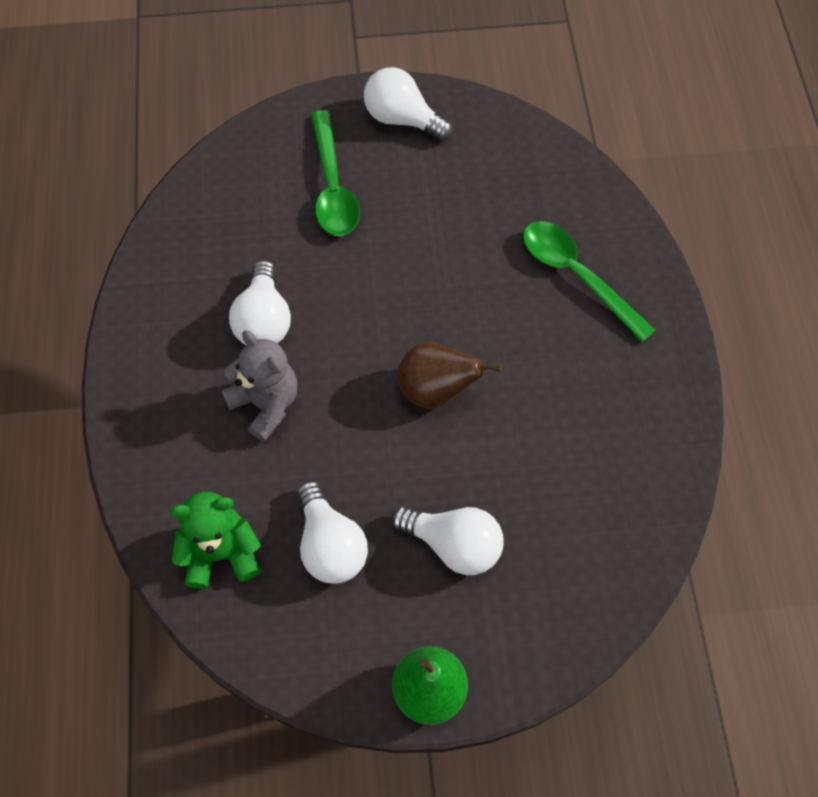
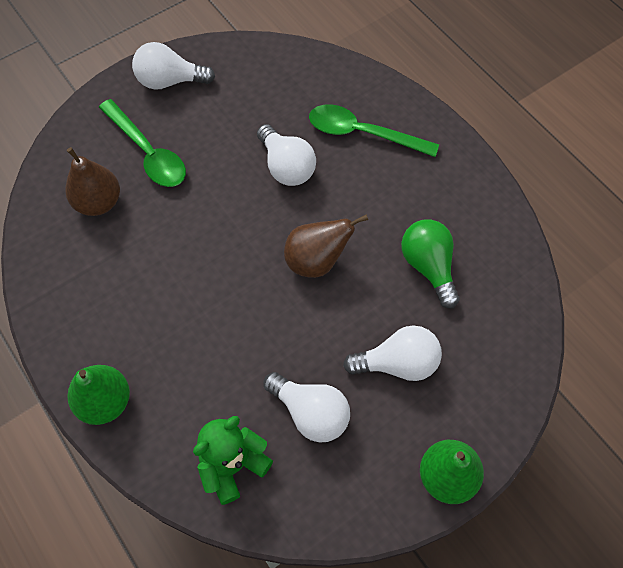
camera: 30 degrees left, 0 degrees up
grey teddy bear [221,330,298,442] -> none
white light bulb [229,260,291,345] -> white light bulb moved to [257,124,316,186]
none -> brown pear [65,147,120,216]
none -> green pear [68,365,130,425]
none -> green light bulb [401,219,460,308]

